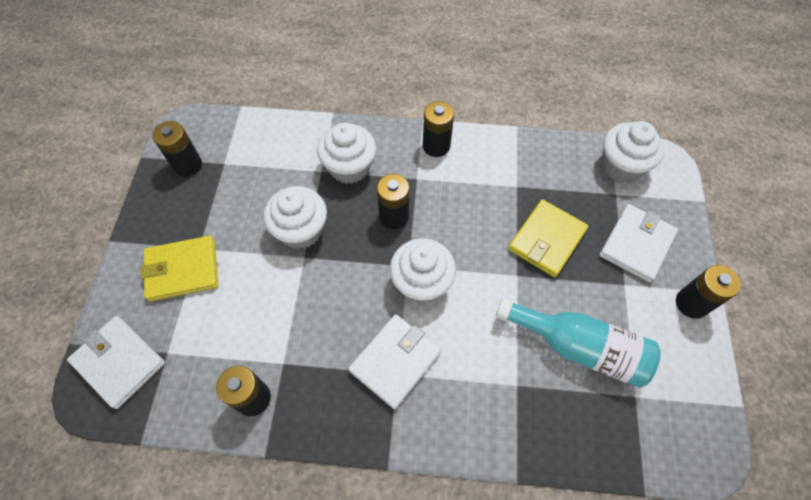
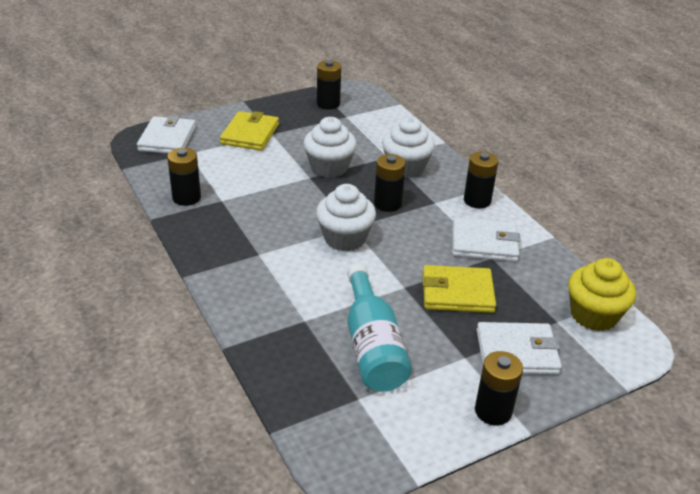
camera: 55 degrees right, 25 degrees down
yellow wallet [141,236,218,302] -> yellow wallet turned 60 degrees clockwise [220,111,279,151]
white wallet [349,314,441,409] -> white wallet moved to [452,218,521,262]
white cupcake [602,121,664,182] -> yellow cupcake [568,258,636,331]

